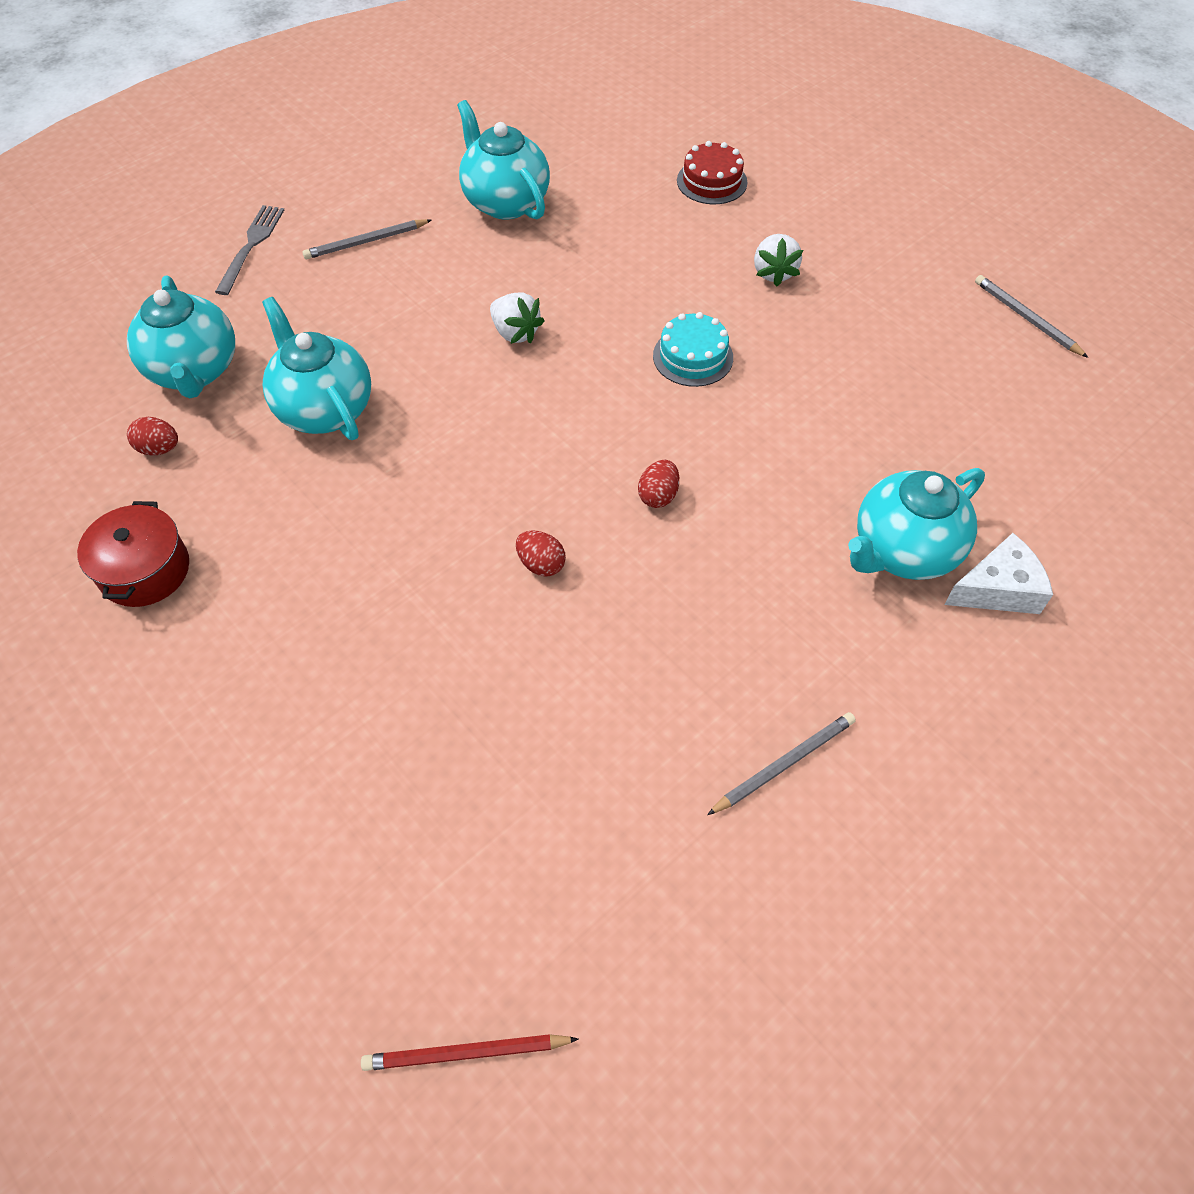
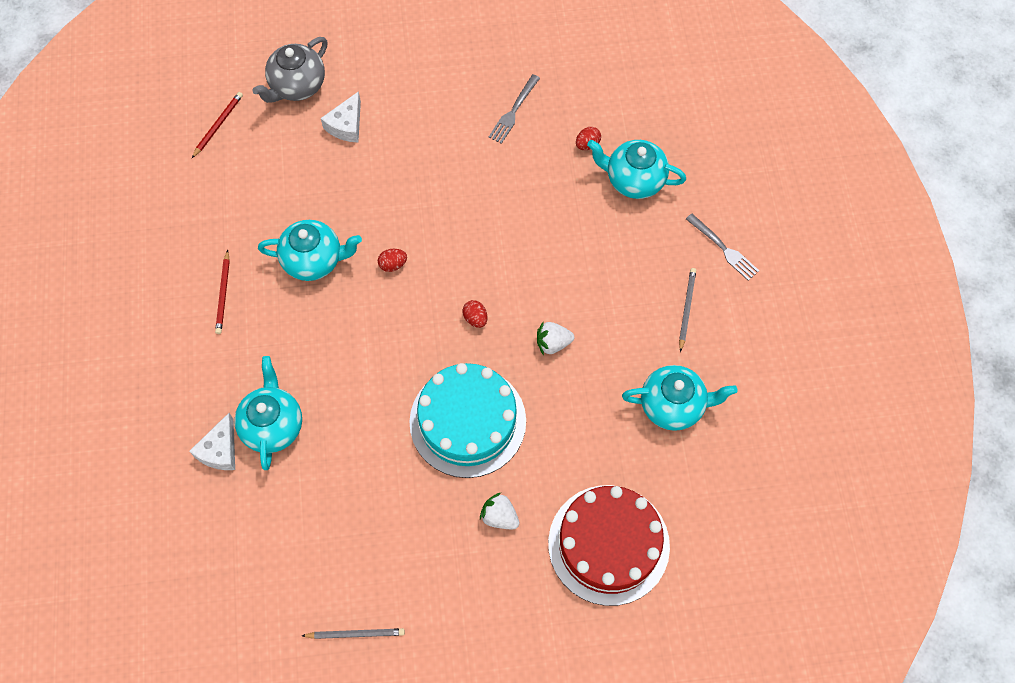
camera: 125 degrees right, 10 degrees up
red pot [77,501,189,607] -> grey fork [488,74,540,144]
turquoise teapot [262,297,371,440] -> turquoise teapot moved to [258,220,362,281]
red egg [638,460,679,508] -> red egg moved to [463,300,487,328]
turquoise cake [653,312,733,387] -> turquoise cake [409,363,526,478], size x2.19
red cake [677,141,747,204] -> red cake [548,485,670,606], size x2.19
grey pencil [707,712,856,815] -> red pencil [215,250,230,334]
none -> grey teapot [252,37,328,103]
none -> white cheese [321,91,361,142]

